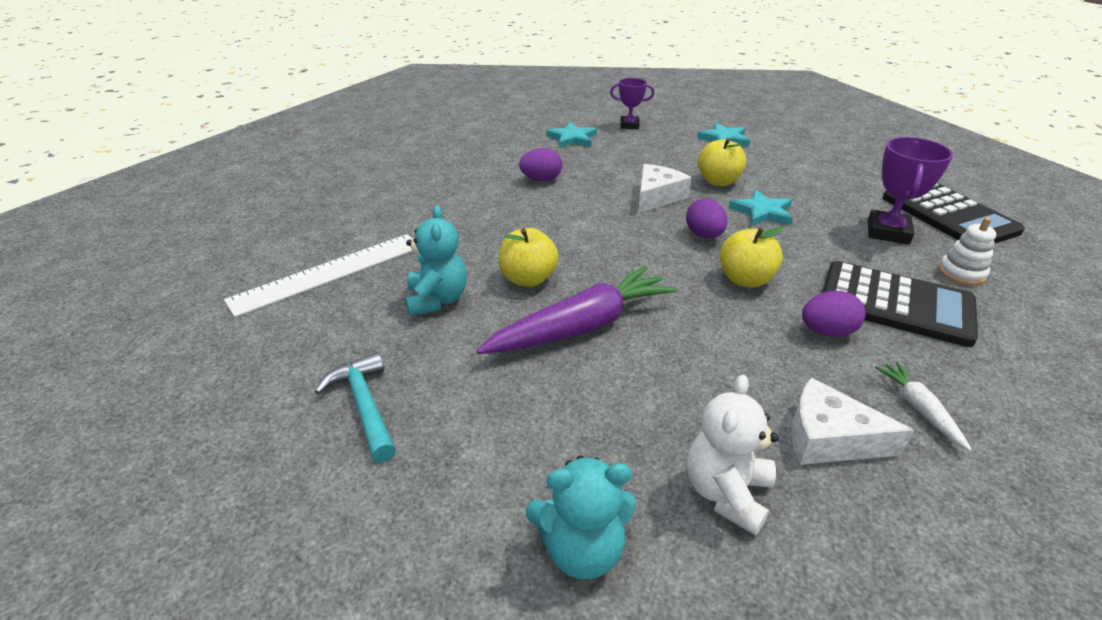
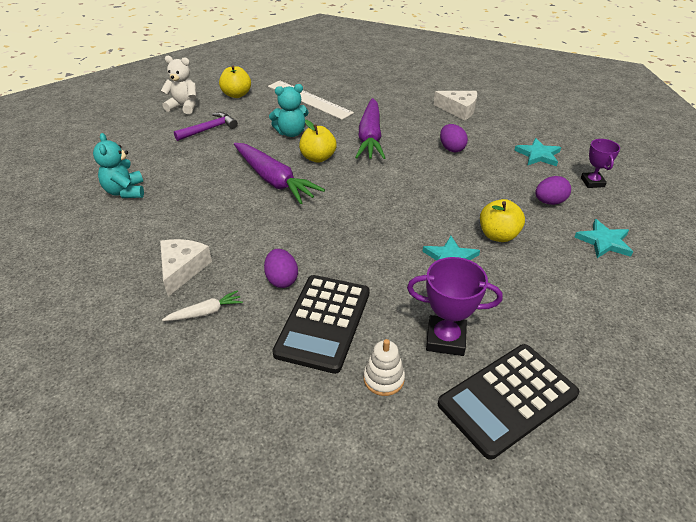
camera: 80 degrees right, 5 degrees up
turquoise hammer [314,352,396,462] -> purple hammer [174,112,238,141]
white cheese [638,164,692,213] -> white cheese moved to [434,91,477,120]
purple egg [686,198,727,238] -> purple egg moved to [535,176,571,205]
white teddy bear [687,375,779,536] -> white teddy bear moved to [161,56,197,114]
yellow apple [720,227,784,288] -> yellow apple moved to [219,66,251,98]
none -> purple carrot [355,98,385,159]

